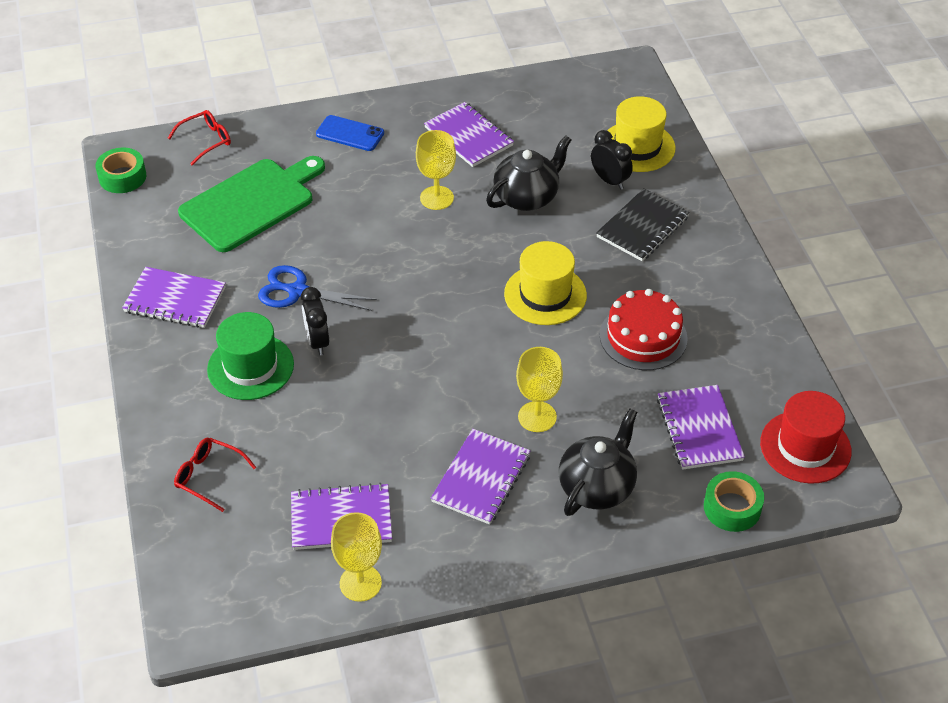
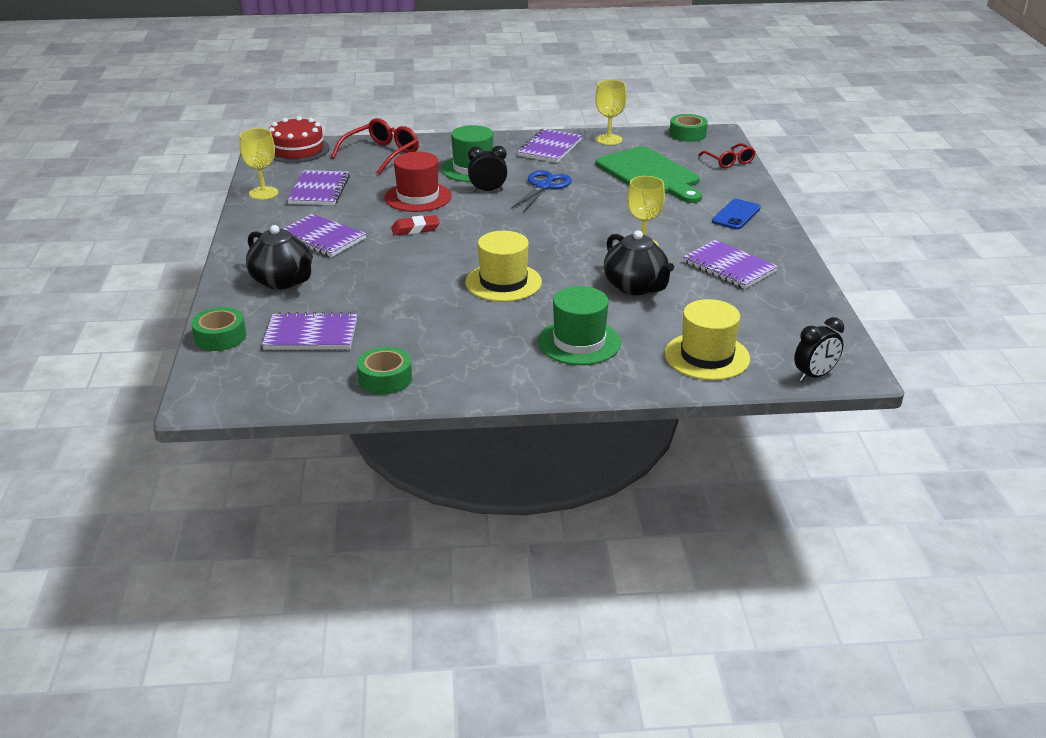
camera: 100 degrees right, 15 degrees down
red glasses [174,438,256,512] -> red glasses [331,118,419,175], size x1.57
purple notebook [424,102,514,167] -> purple notebook turned 75 degrees clockwise [683,240,778,289]
yellow goblet [516,347,563,432] -> yellow goblet moved to [595,80,627,145]
black clock [591,130,633,190] -> black clock moved to [794,317,844,382]
black notebook [596,188,690,261] -> green hat [538,286,621,365]
red cake [600,289,688,370] -> red cake moved to [269,116,329,163]
red hat [760,391,852,484] -> red hat moved to [385,152,452,212]
none -> green tape [357,347,412,395]
none -> red eraser [391,215,440,235]

